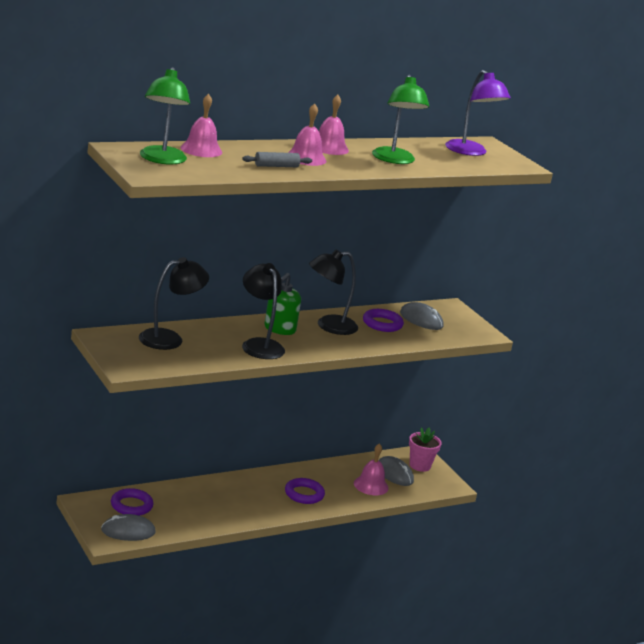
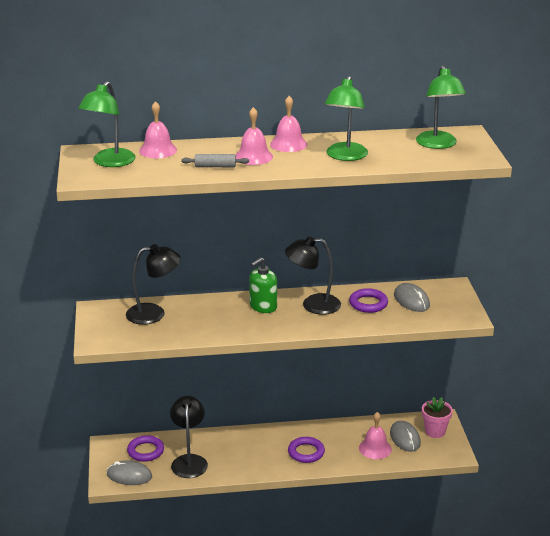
camera: 25 degrees right, 5 degrees up
black lamp [242,263,285,359] -> black lamp moved to [170,396,208,478]
purple lamp [445,70,511,156] -> green lamp [416,65,466,149]

